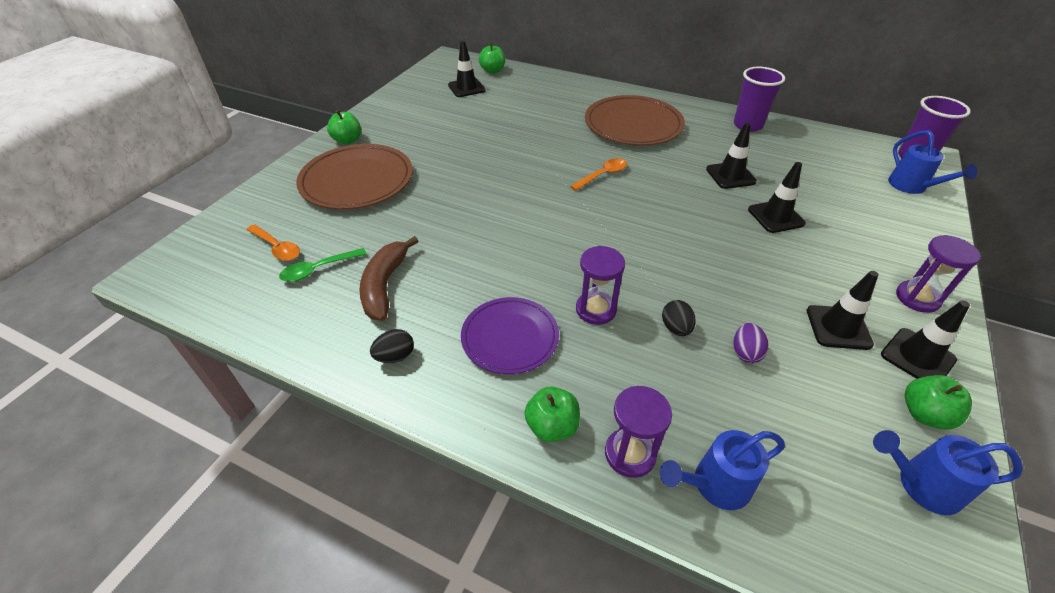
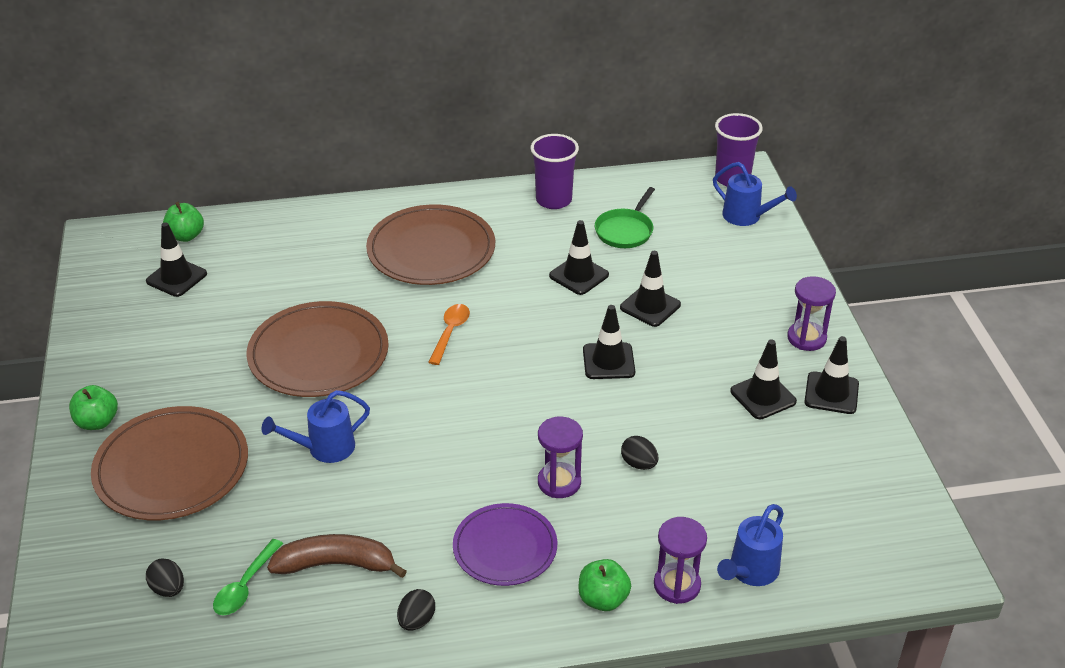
camera: 35 degrees left, 5 degrees down
orange spoon [247,224,300,261] -> black egg [146,558,184,597]
brown banana [359,236,418,321] -> brown banana turned 120 degrees clockwise [267,534,407,578]
purple egg [733,323,769,363] -> none
blue watering can [873,430,1023,515] -> blue watering can moved to [262,390,370,463]
green apple [905,375,972,429] -> none
none -> brown plate [247,301,389,397]
none -> black traffic cone [583,305,635,379]
none -> green pan [595,187,655,248]

